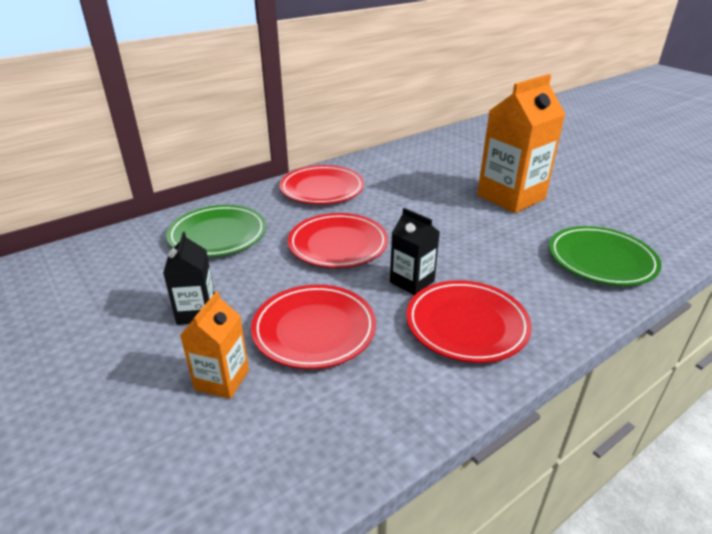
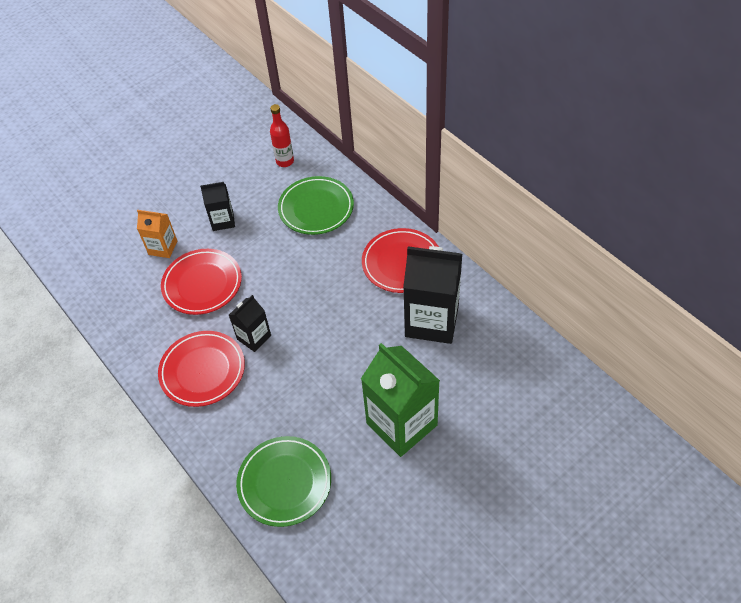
camera: 90 degrees right, 20 degrees up
red plate [288,213,388,268] -> none
orange carton [477,74,565,213] -> green carton [361,343,440,457]
none -> red bottle [270,104,294,167]
none -> black carton [403,246,462,344]

